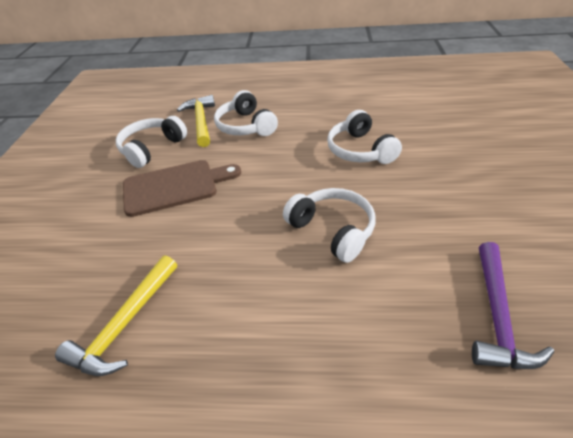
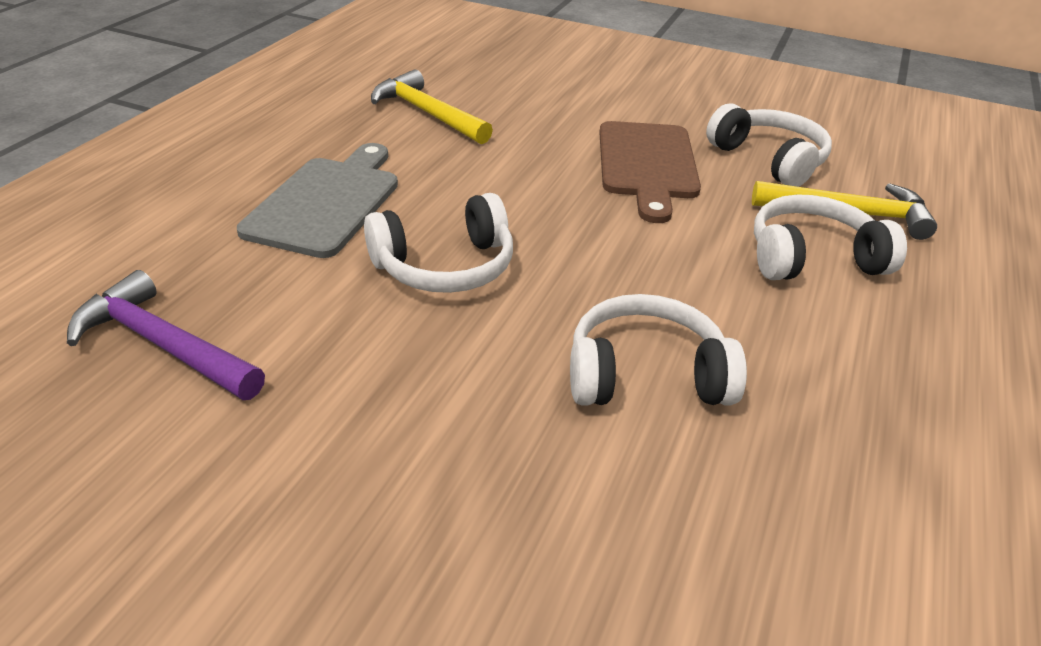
camera: 105 degrees right, 5 degrees down
none -> grey cutting board [237,143,398,258]

